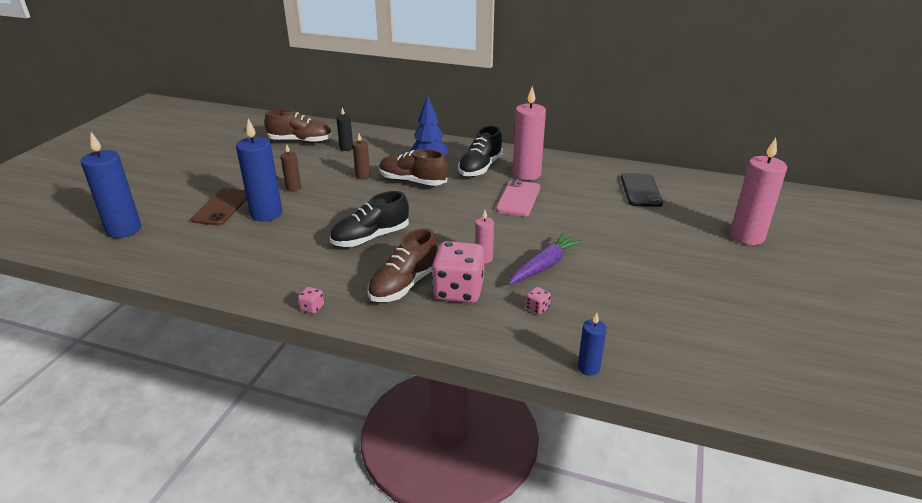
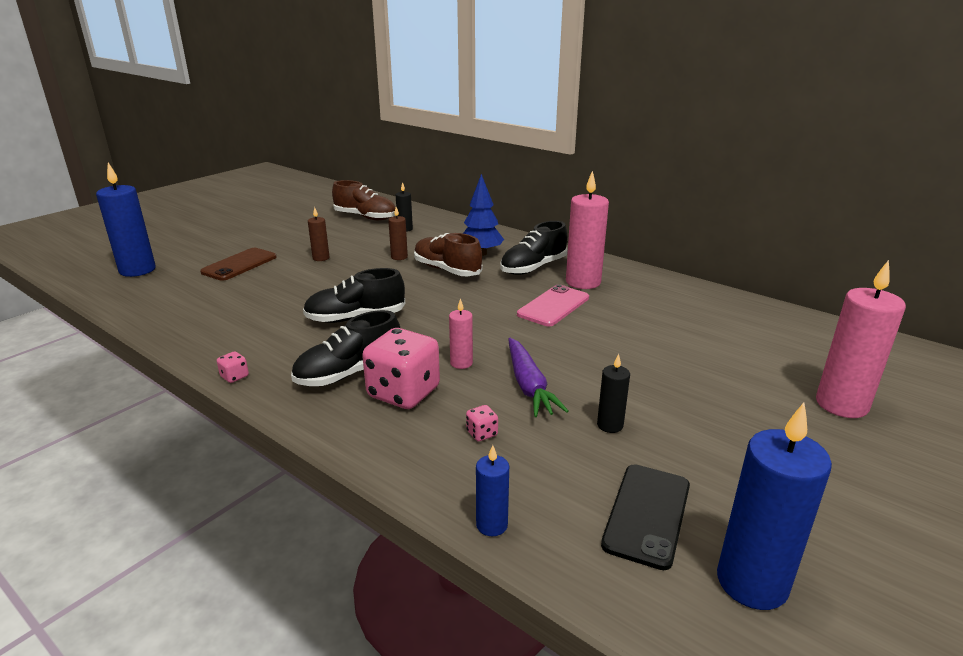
camera: 20 degrees right, 5 degrees down
blue candle [236,119,283,221] -> blue candle moved to [717,403,832,610]
brown shoe [368,228,438,302] -> black shoe [291,310,400,386]
purple carrot [508,233,583,285] -> purple carrot turned 105 degrees clockwise [508,338,568,417]
black phone [621,173,663,207] -> black phone moved to [601,464,690,570]
none -> black candle [597,354,630,433]

